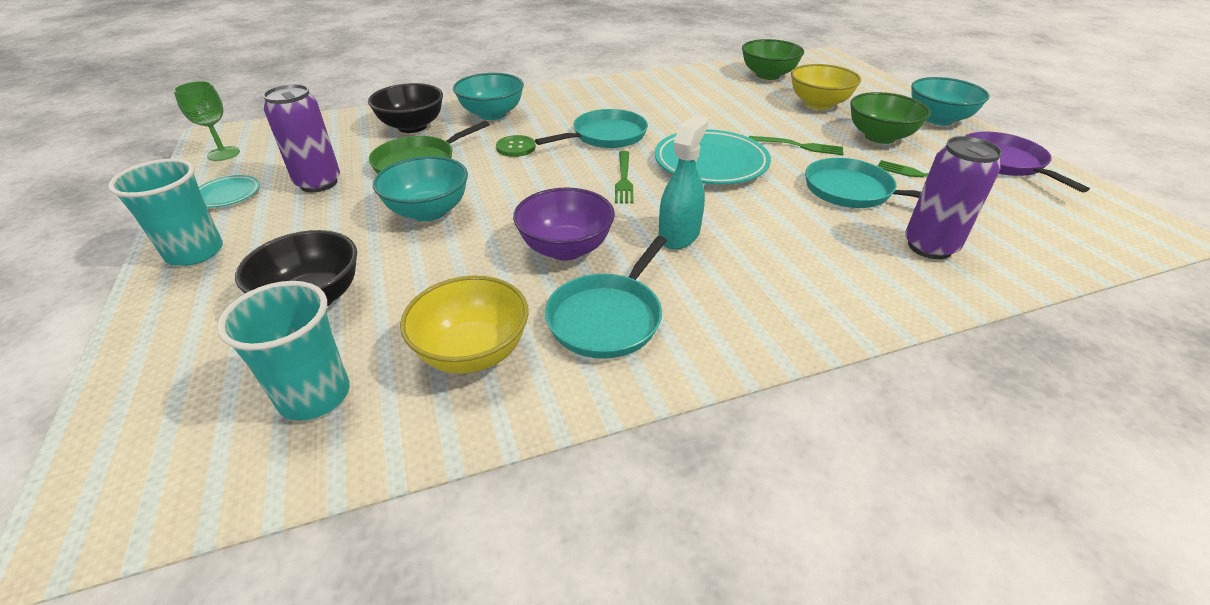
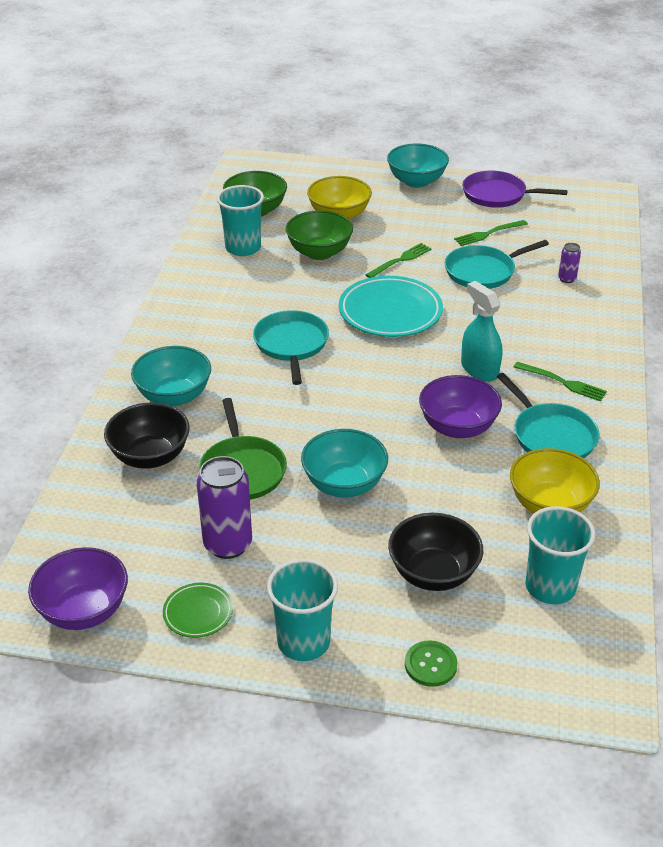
camera: 60 degrees left, 0 degrees up
green goblet [173,81,240,161] -> purple bowl [28,547,128,630]
turquoise plate [199,175,260,208] -> green plate [163,583,233,638]
green button [496,135,536,157] -> green button moved to [405,640,457,687]
green fork [615,151,634,203] -> green fork moved to [514,362,607,401]
green bowl [850,92,931,144] -> green bowl moved to [285,210,353,260]
purple can [905,136,1002,259] -> purple can [558,243,581,283], size x0.49
none -> turquoise cup [217,185,264,256]

